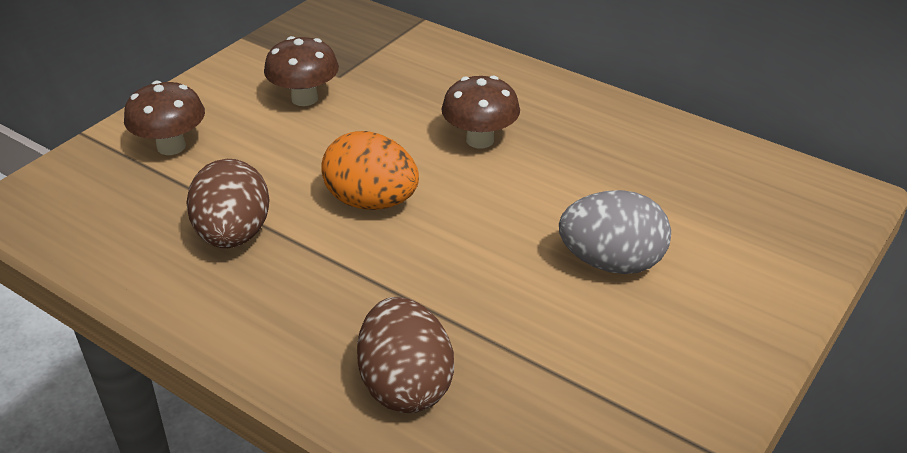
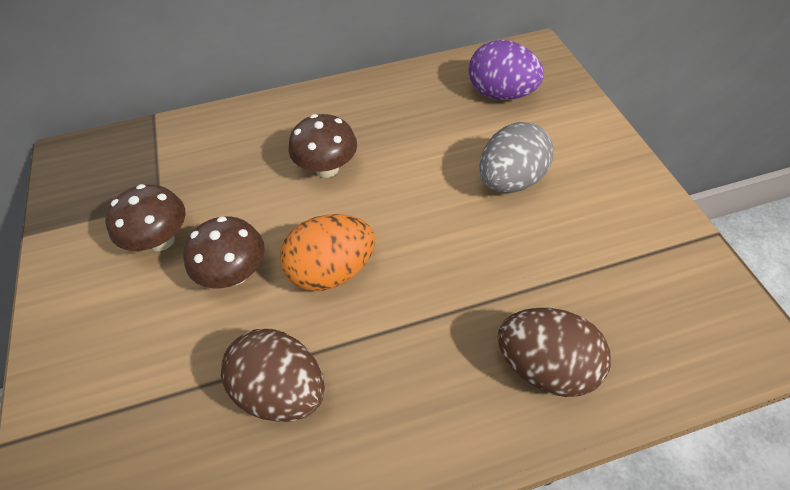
camera: 50 degrees left, 15 degrees up
brown mushroom [124,81,205,155] -> brown mushroom moved to [183,216,265,288]
none -> purple egg [468,40,544,100]

